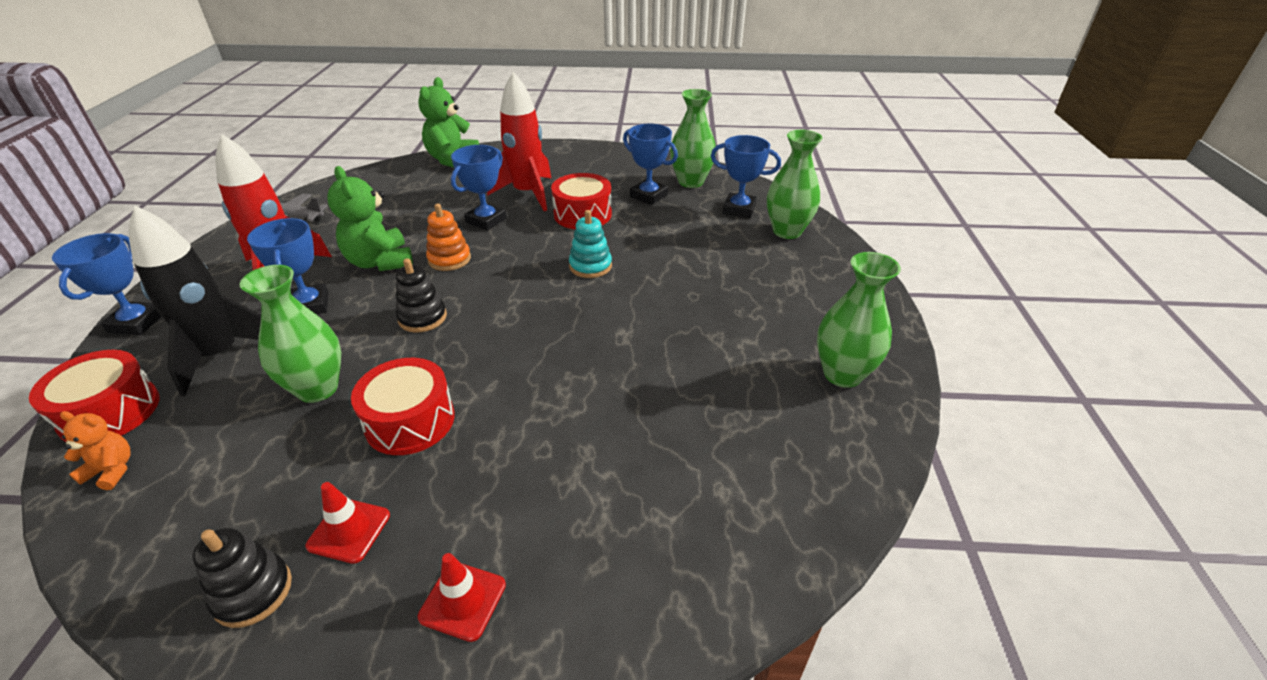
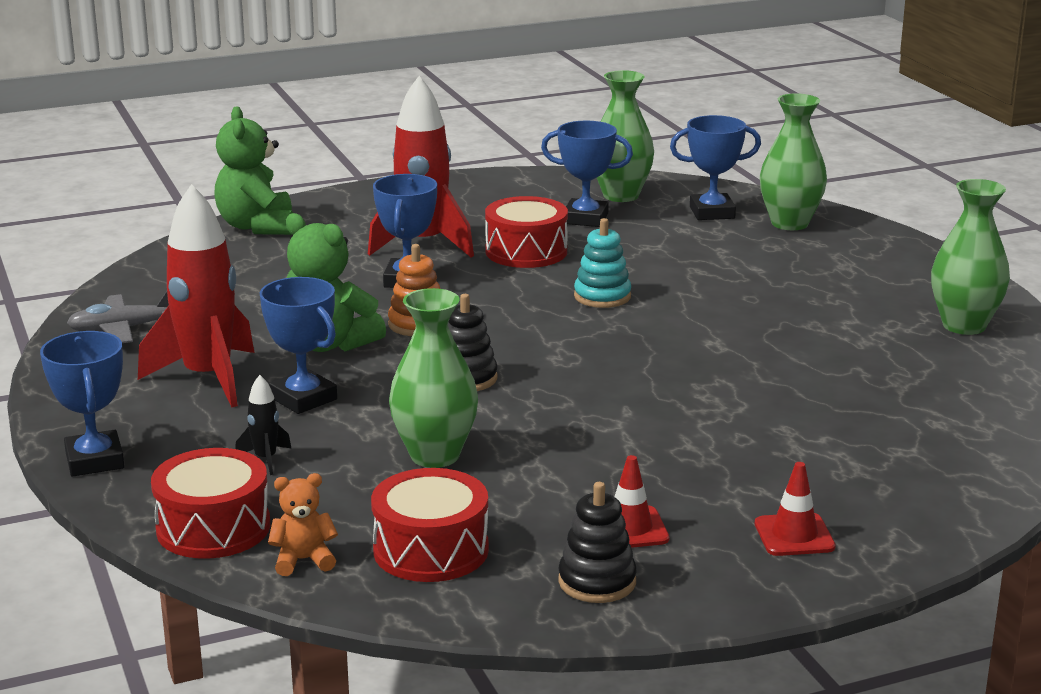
camera: 25 degrees left, 15 degrees down
black rocket [129,206,261,396] -> black rocket [235,375,292,475], size x0.42
red drum [351,358,455,455] -> red drum moved to [371,468,489,582]

